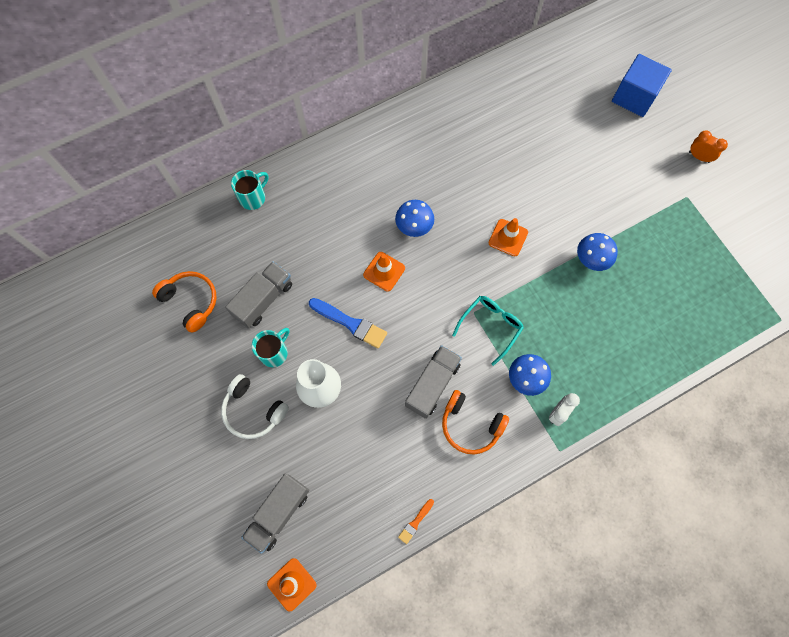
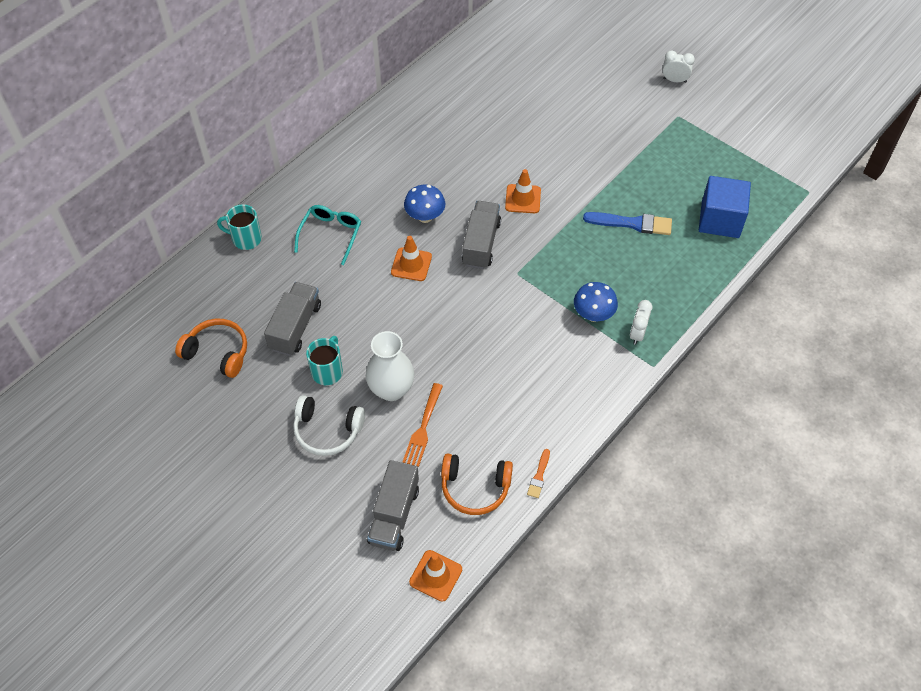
camera: 20 degrees left, 15 degrees down
turquoise mug [231,170,269,210] -> turquoise mug turned 105 degrees counterclockwise [217,204,262,250]
blue brush [309,298,387,348] -> blue brush moved to [583,212,672,235]
grey truck [405,345,462,419] -> grey truck moved to [462,201,501,269]
orange headphones [442,390,509,454] -> orange headphones moved to [441,453,513,515]
turquoise glasses [452,296,524,366] -> turquoise glasses moved to [294,205,361,265]
blue mushroom [577,233,618,271] -> none
blue cube [612,54,672,117] -> blue cube moved to [699,176,751,238]
orange clock [689,130,728,163] -> white clock [662,50,695,83]
none -> orange fork [403,383,443,467]

